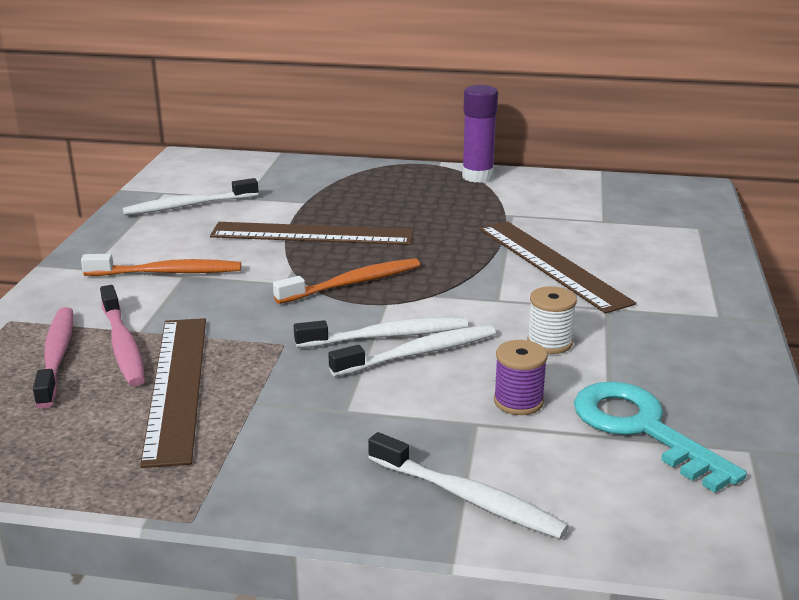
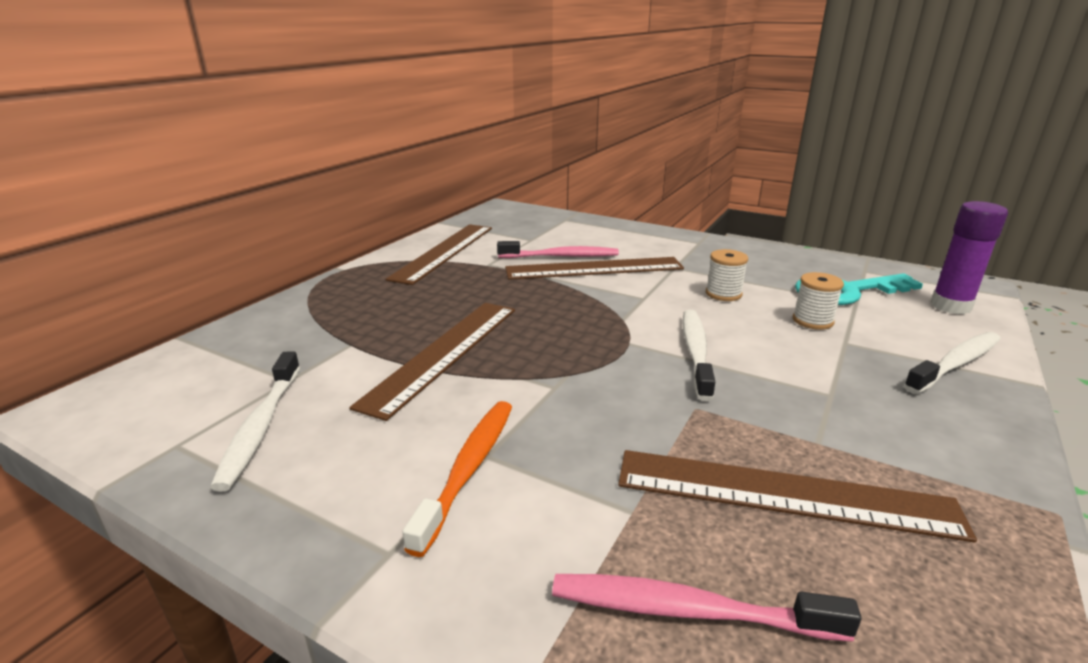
camera: 70 degrees left, 0 degrees up
pink toothbrush [100,285,145,386] -> pink toothbrush moved to [497,241,619,258]
orange toothbrush [273,258,420,304] -> none
white toothbrush [328,325,496,377] -> none
purple glue stick [462,85,498,183] -> purple glue stick moved to [930,201,1008,314]
purple spool [494,340,548,415] -> white spool [793,272,844,330]
none -> brown ruler [386,224,492,285]

